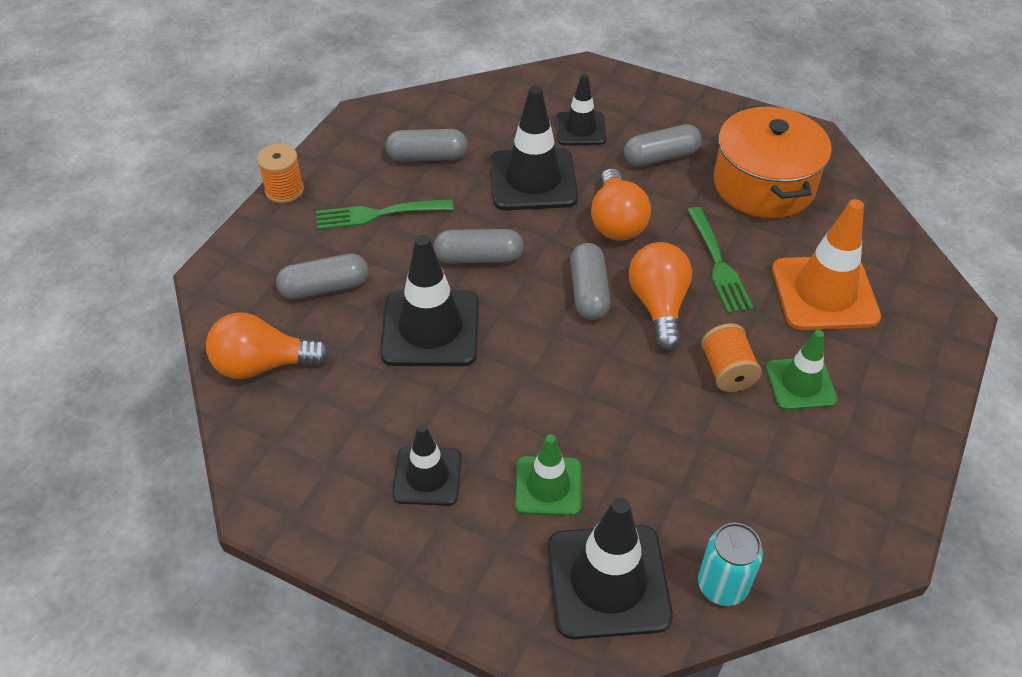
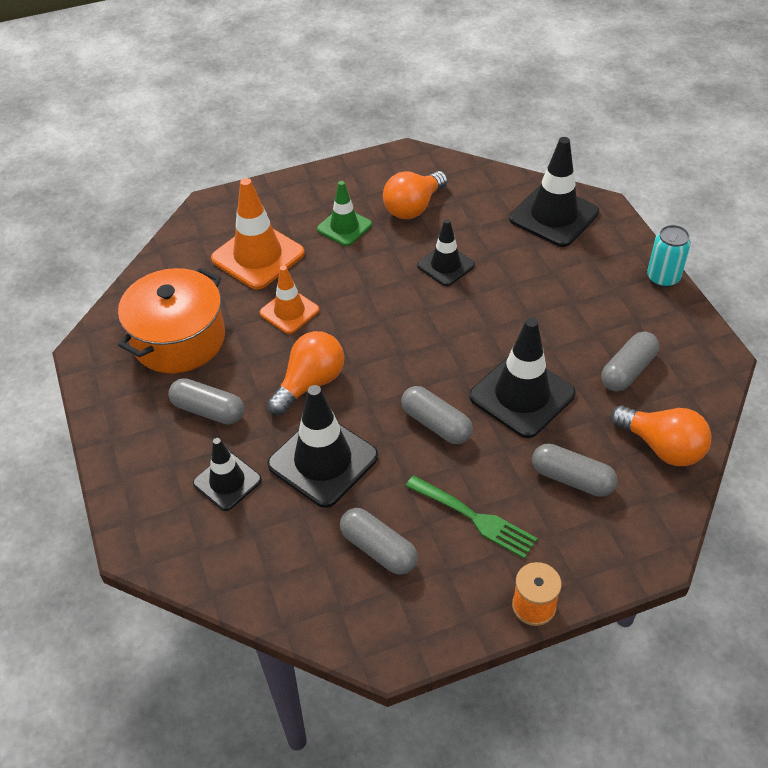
camera: 135 degrees left, 0 degrees up
black traffic cone [392,424,462,506] -> black traffic cone moved to [417,219,475,286]
green traffic cone [515,434,581,516] -> none
grey capsule [570,243,611,320] -> grey capsule moved to [601,332,659,392]
orange light bulb [629,242,692,351] -> orange light bulb moved to [383,171,448,219]
green fork [687,207,753,314] -> orange traffic cone [260,266,319,334]
turquoise can [698,523,763,606] -> turquoise can moved to [647,225,691,288]
orange spool [701,323,762,392] -> none

